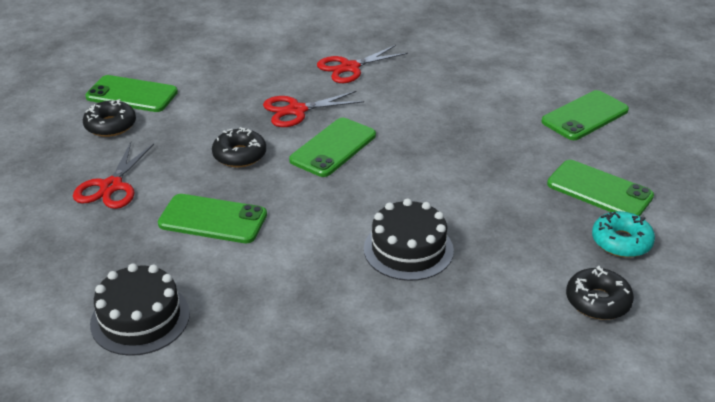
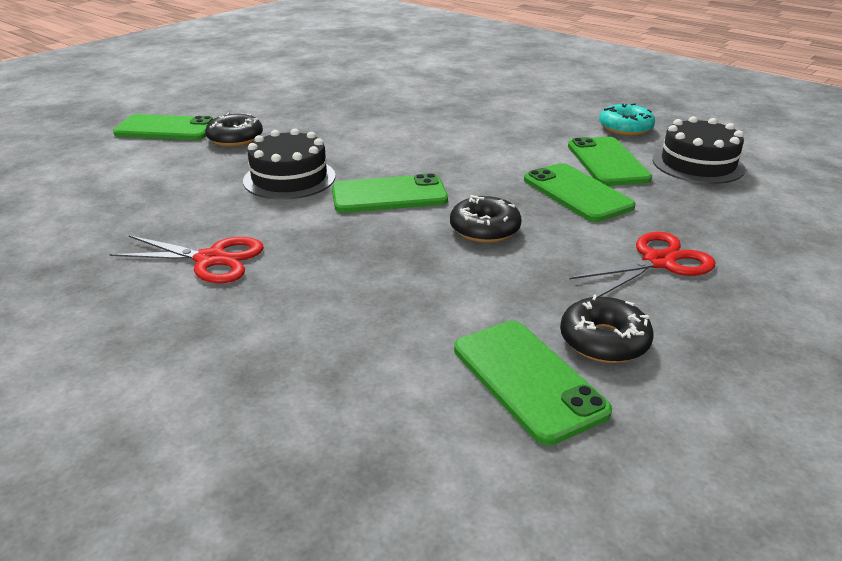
camera: 135 degrees left, 5 degrees down
red scissors [263,91,364,127] -> none
black cake [364,198,454,281] -> black cake moved to [243,128,336,200]
green phone [547,160,654,216] -> green phone moved to [568,137,652,186]
black donut [566,266,634,320] -> black donut moved to [205,113,263,147]
turquoise donut [592,211,655,258] -> turquoise donut moved to [599,103,655,136]

